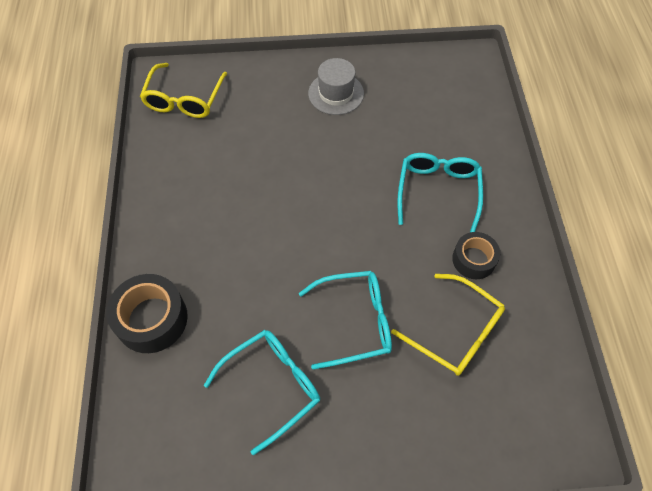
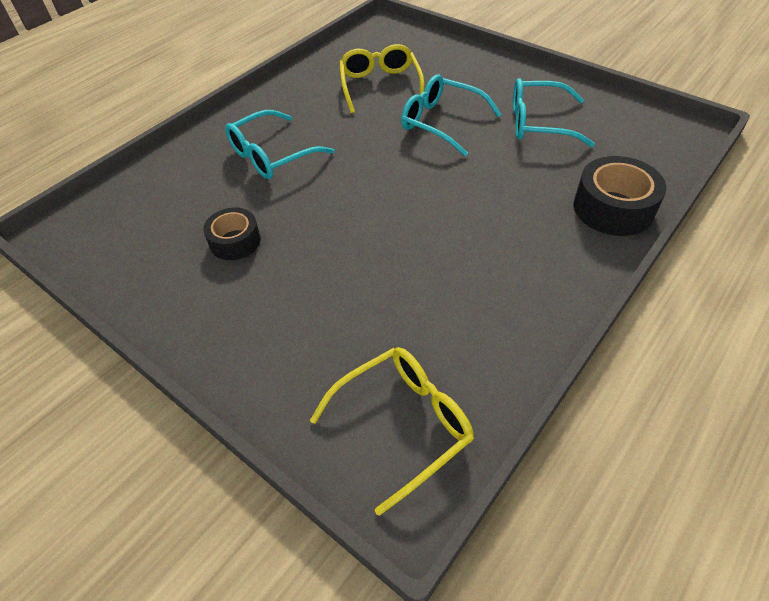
camera: 135 degrees left, 10 degrees down
grey hat [308,58,364,115] -> none
black tape [452,232,500,279] -> black tape moved to [203,208,261,260]

